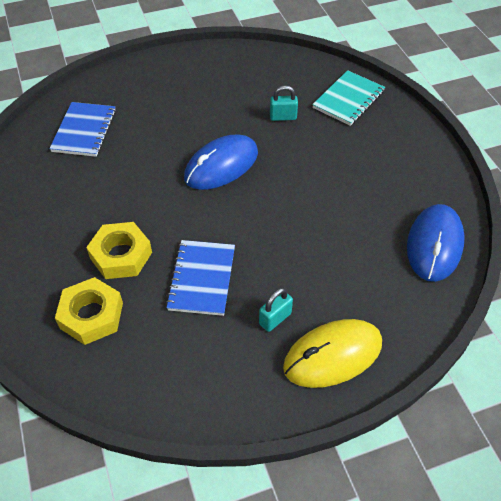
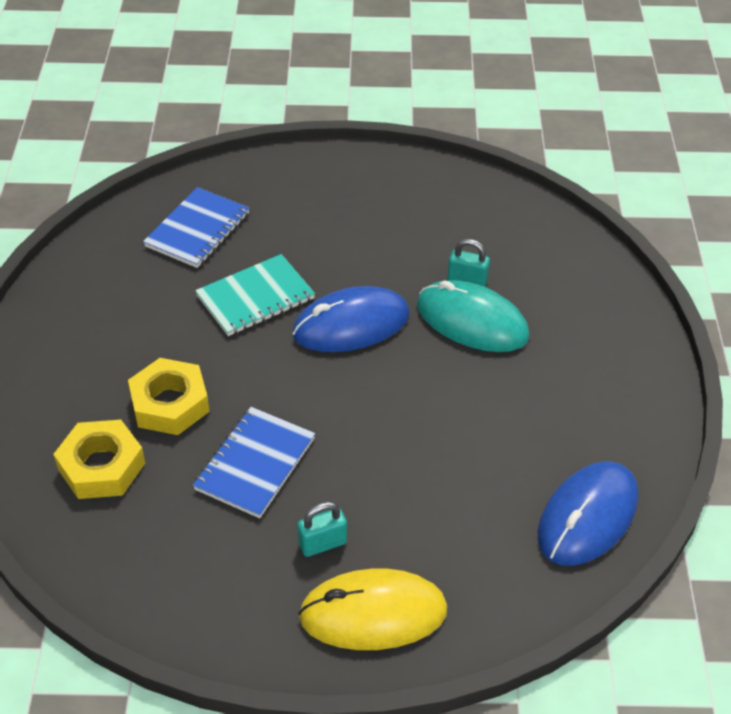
camera: 20 degrees right, 5 degrees down
turquoise notebook [312,70,385,126] -> turquoise notebook moved to [195,254,315,336]
none -> turquoise mouse [417,280,530,352]

